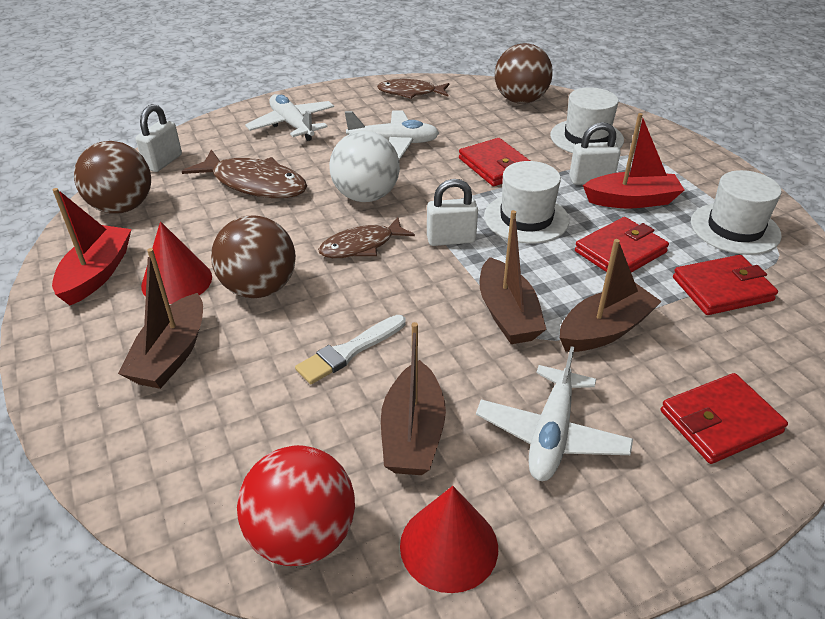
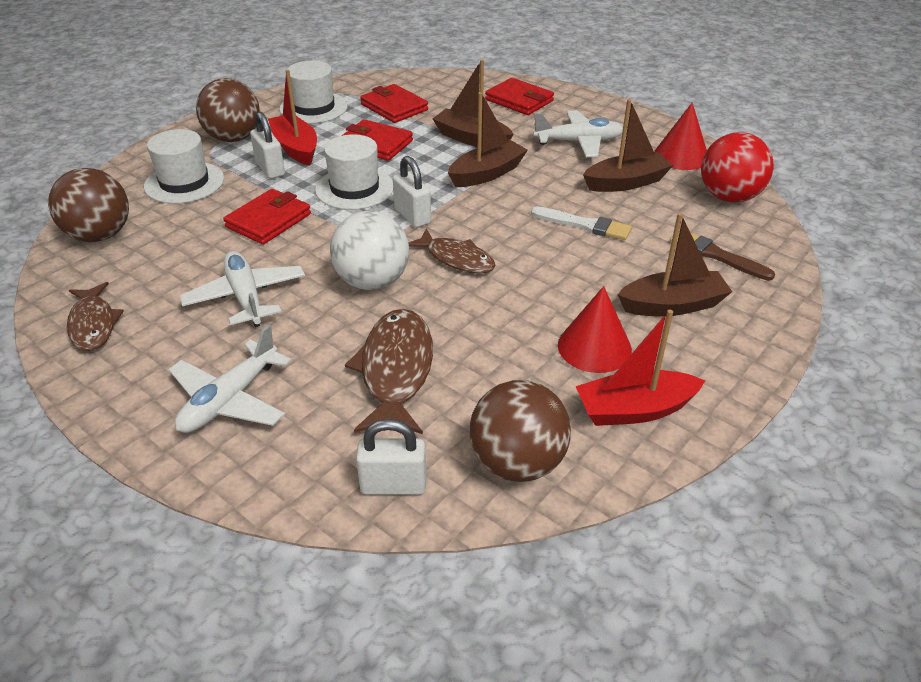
camera: 115 degrees left, 0 degrees up
brown ball [211,216,296,298] -> brown ball moved to [196,78,260,142]
none -> brown brush [670,230,775,281]

